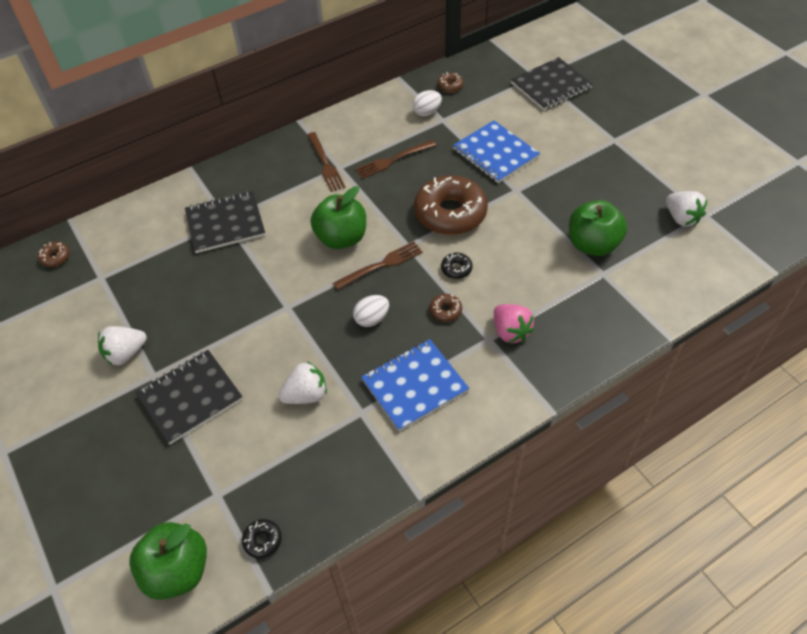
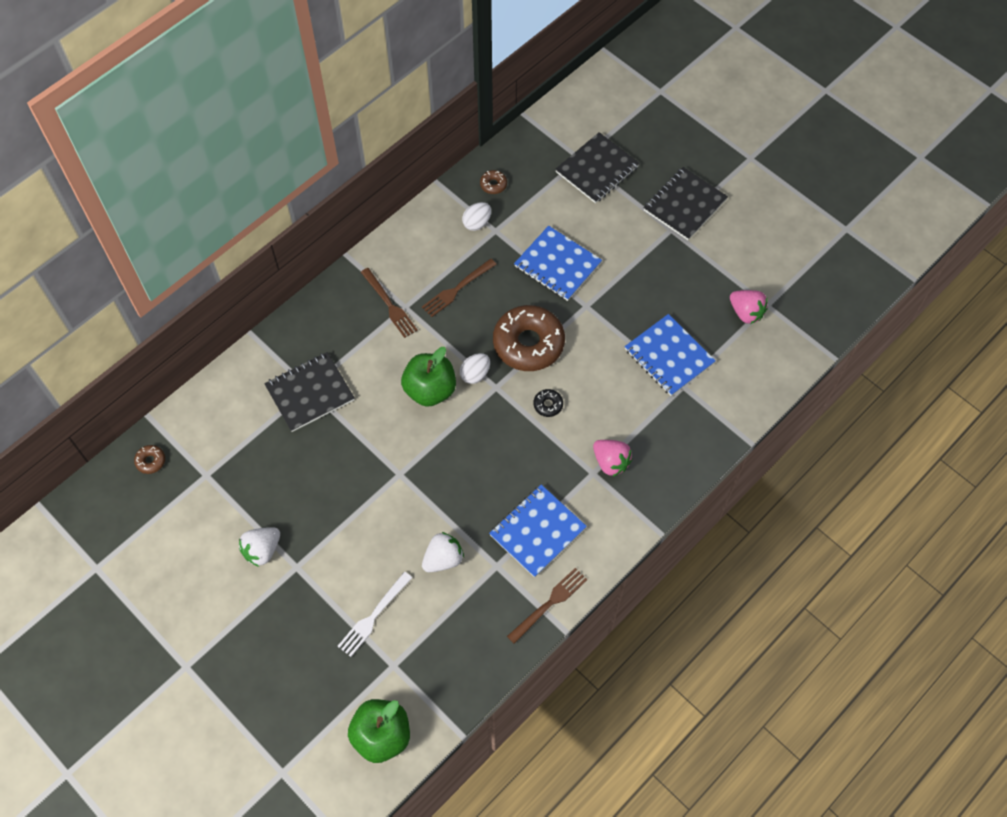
camera: 15 degrees left, 10 degrees up
black notebook [135,350,243,445] -> black notebook moved to [644,167,728,240]
black donut [242,519,282,558] -> none
brown fork [333,241,423,290] -> brown fork moved to [507,568,587,644]
white egg [353,295,389,327] -> white egg moved to [460,353,490,384]
brown donut [430,294,462,322] -> none
green apple [569,200,627,256] -> blue notebook [625,314,716,396]
white strawberry [666,191,707,227] -> pink strawberry [730,290,768,324]
none -> white fork [338,572,412,657]

